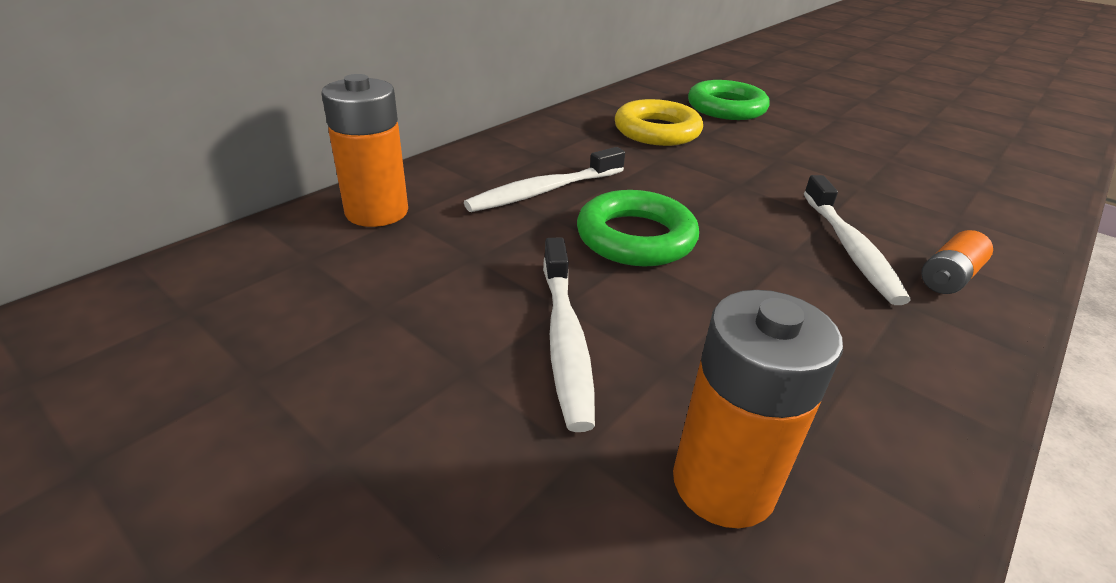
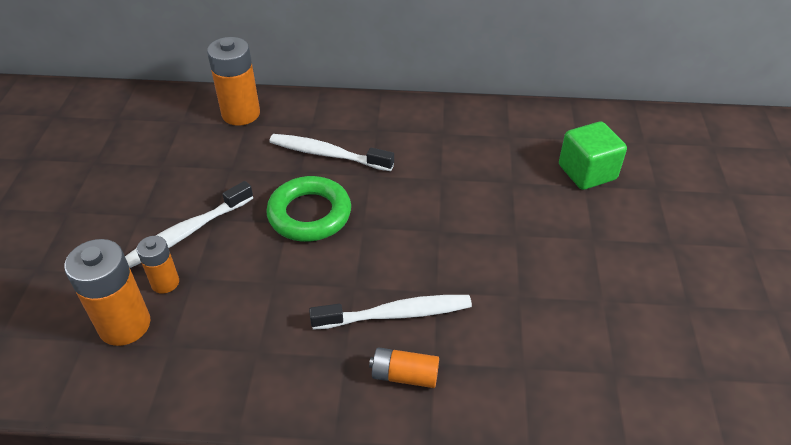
camera: 55 degrees right, 10 degrees up
yellow ring [615,99,703,146] -> none
green ring [688,80,770,120] -> green cube [559,122,627,190]
white toothbrush [804,175,911,305] -> white toothbrush turned 150 degrees counterclockwise [309,295,472,330]
none -> orange battery [137,236,179,294]

